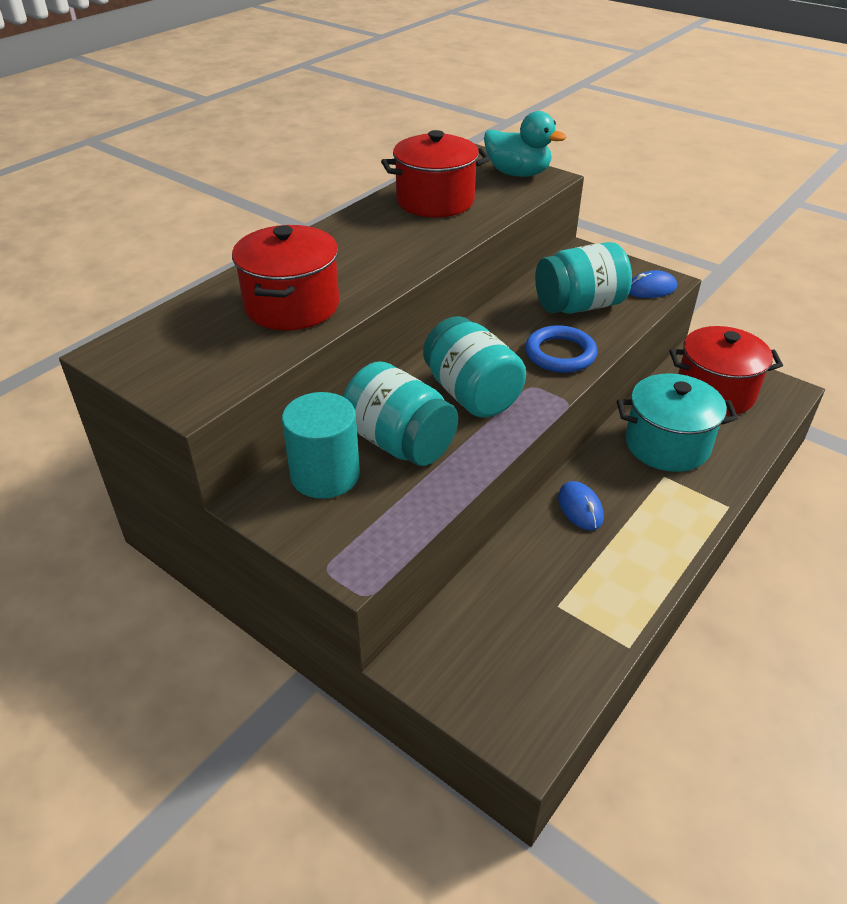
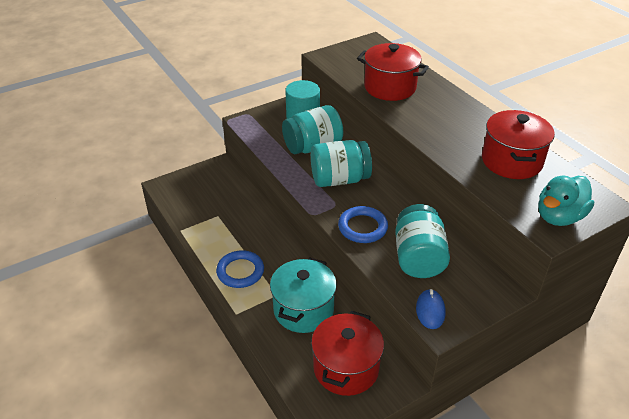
camera: 110 degrees right, 0 degrees up
blue mouse [558,481,604,530] -> none
none -> blue ring [216,250,264,288]

